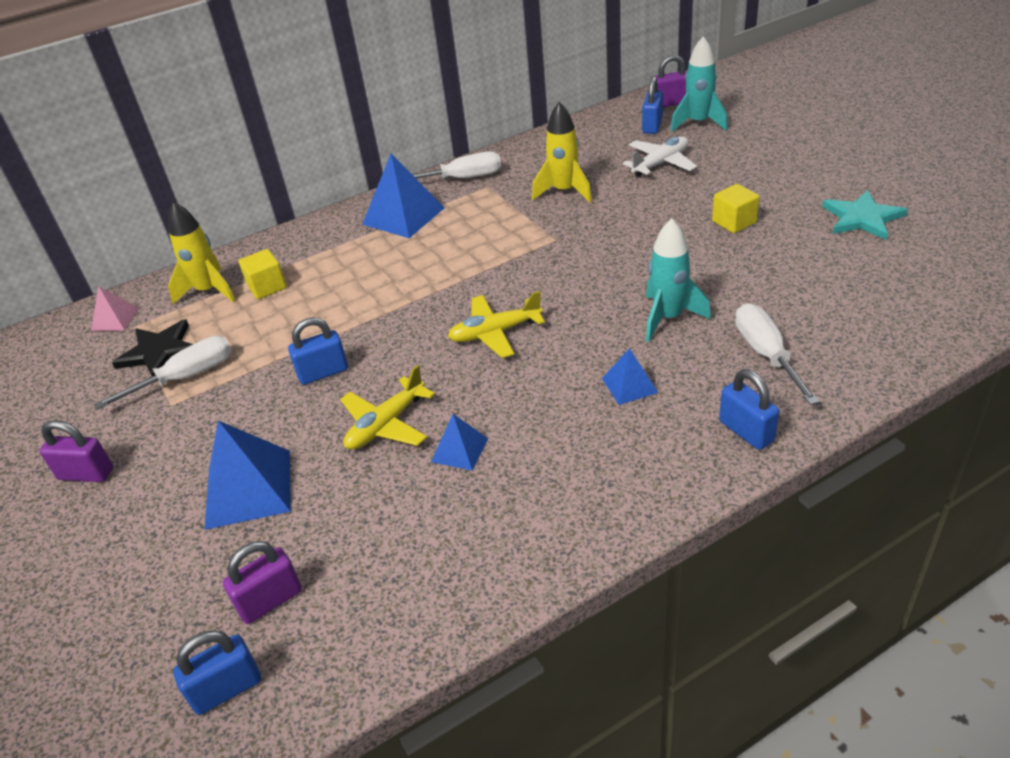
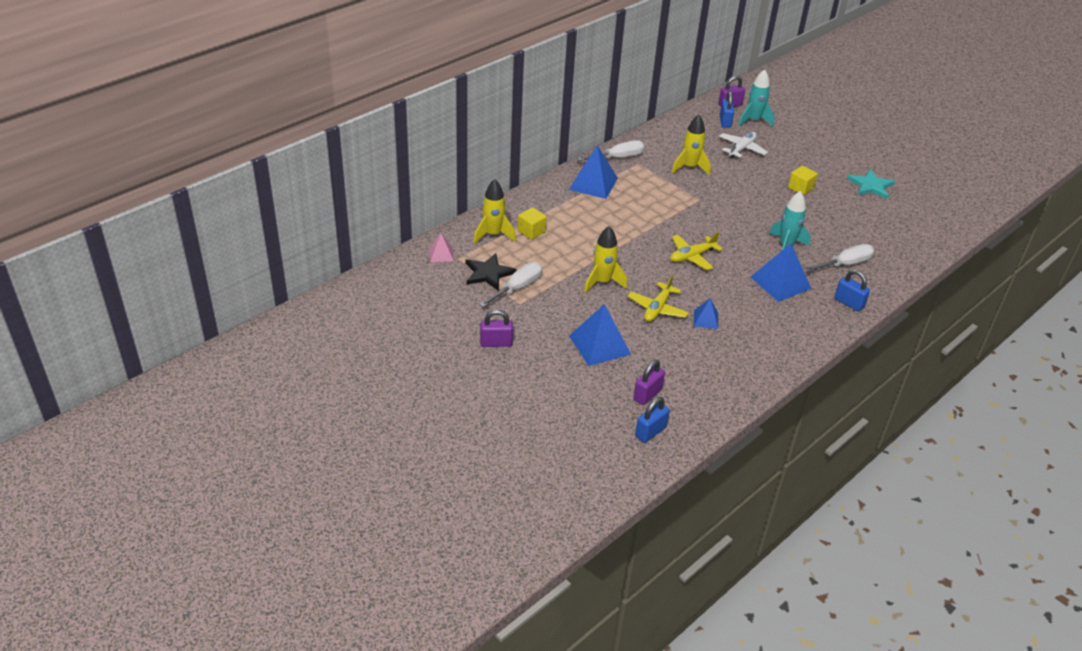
camera: 20 degrees left, 0 degrees up
blue padlock [288,317,348,385] -> yellow rocket [584,226,627,293]
blue pyramid [602,348,658,405] -> blue pyramid [751,243,811,302], size x1.85
white screwdriver [735,303,820,405] -> white screwdriver turned 90 degrees clockwise [806,244,874,272]

